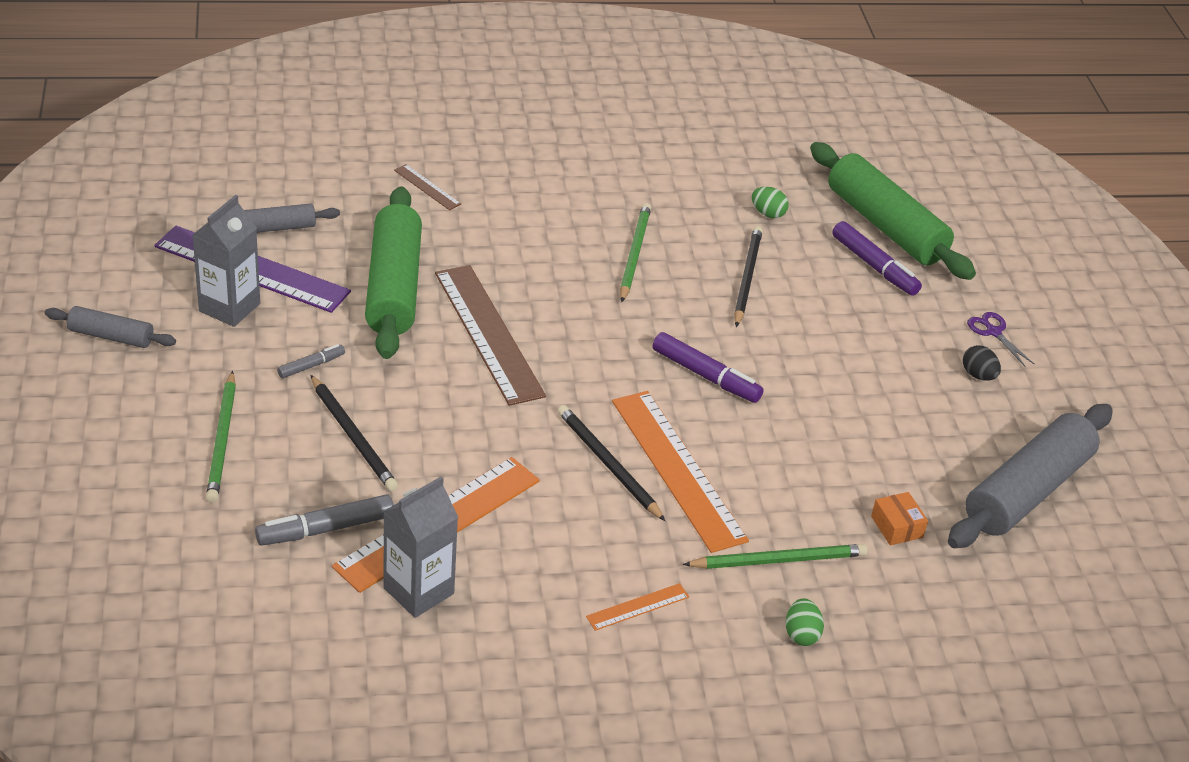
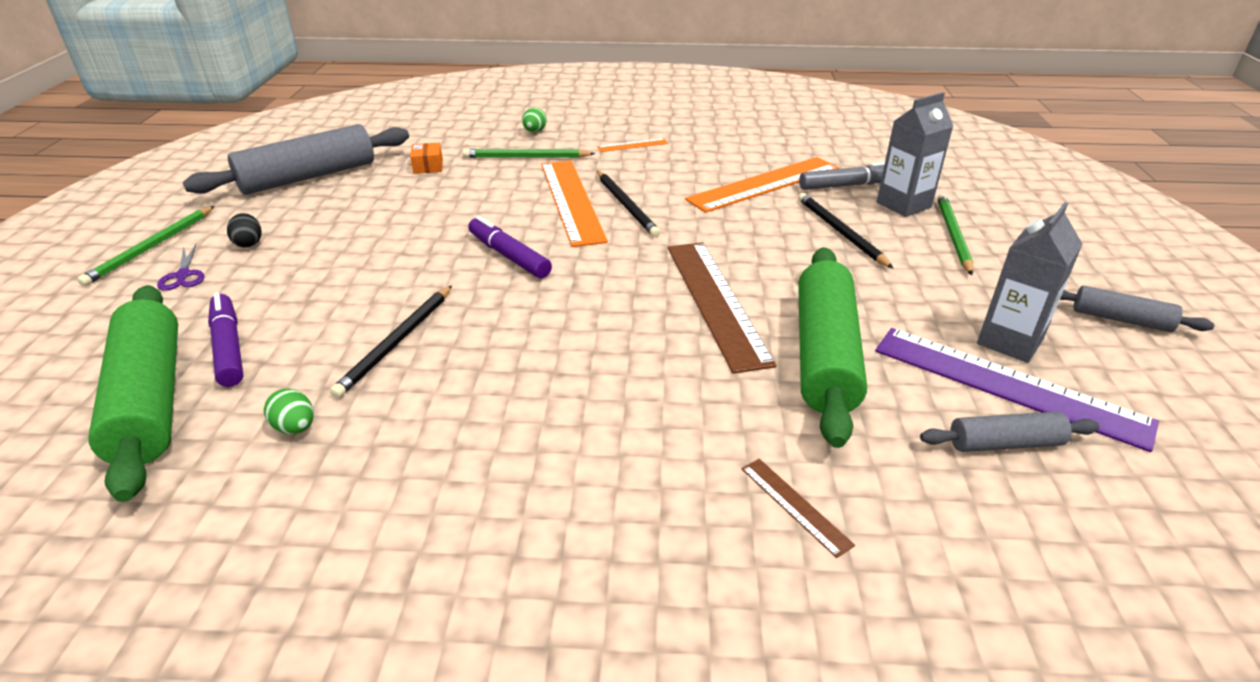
camera: 165 degrees left, 5 degrees down
grey marker [277,344,345,378] -> none
grey carton [383,476,458,618] -> grey carton moved to [877,92,953,217]
green pencil [620,203,651,302] -> green pencil moved to [77,206,215,286]

